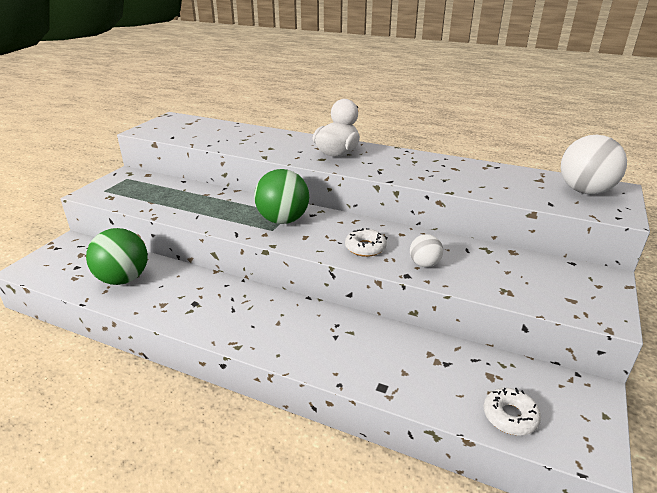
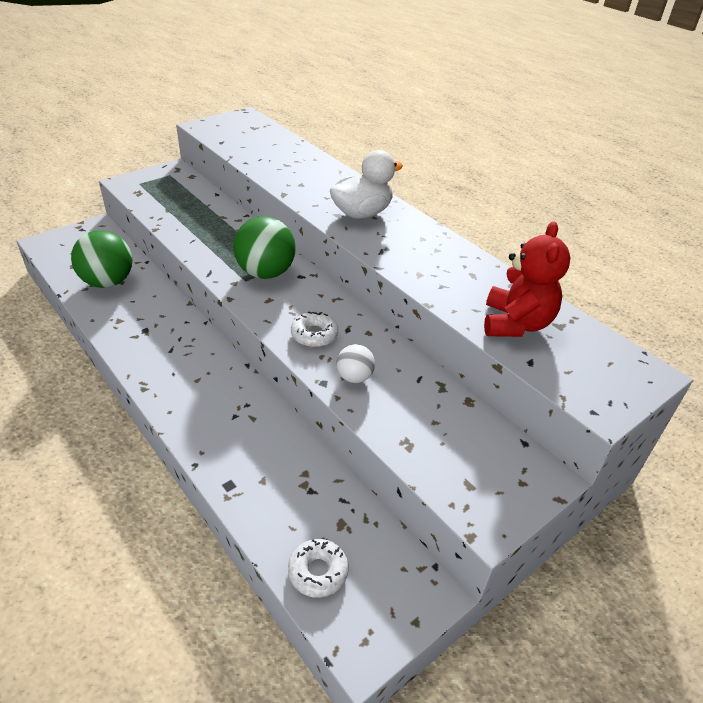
camera: 25 degrees right, 10 degrees up
white ball [561,135,627,194] -> none
none -> red teddy bear [484,221,571,337]

